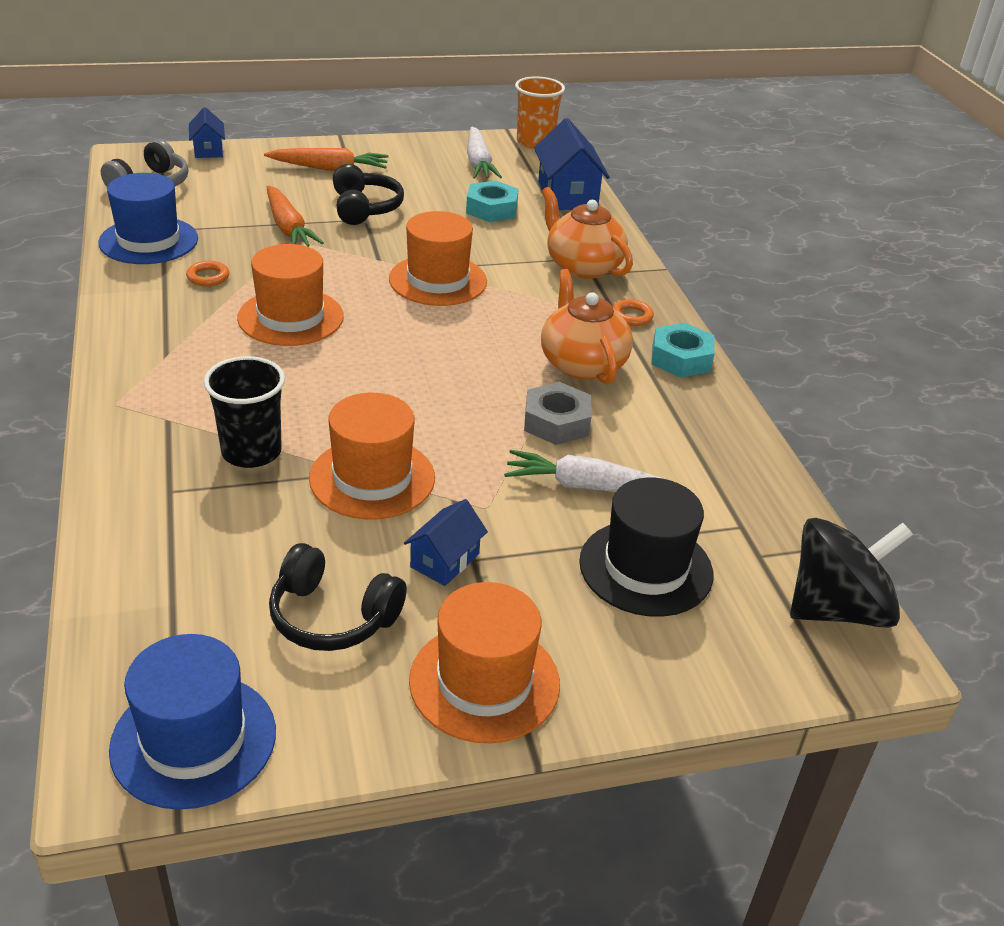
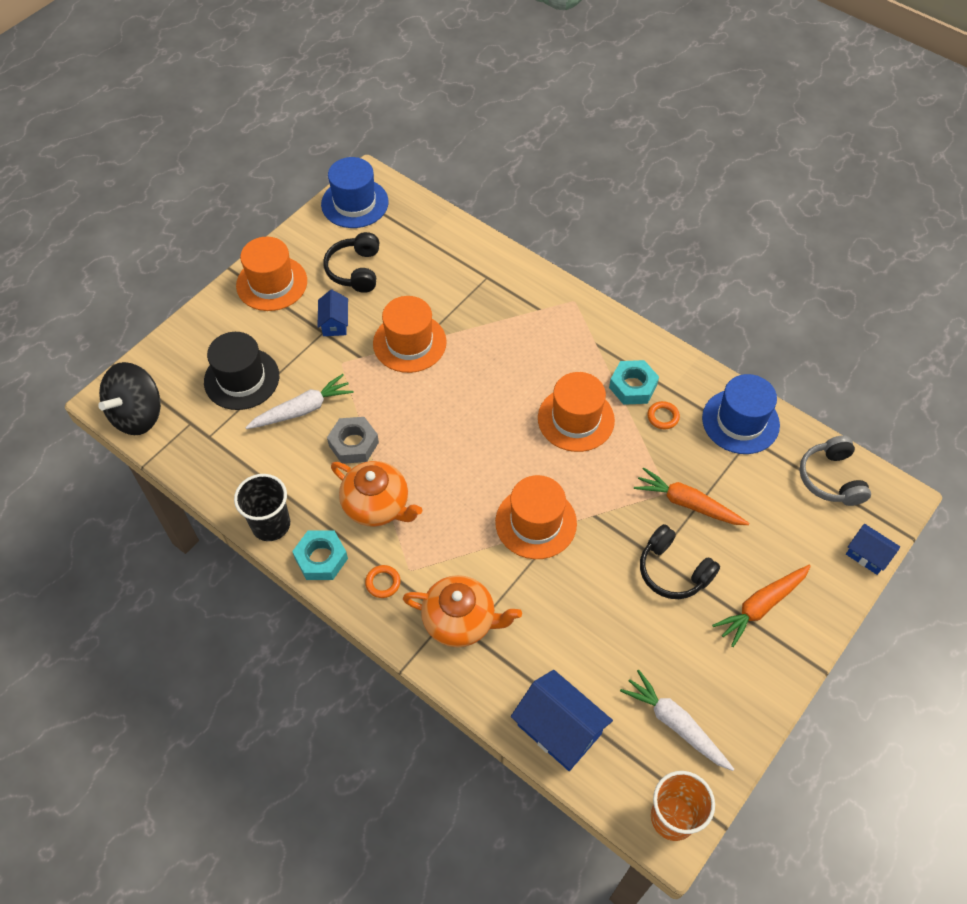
camera: 145 degrees right, 20 degrees up
black cup [204,356,285,468] -> black cup moved to [234,474,290,541]
black headphones [269,543,407,651] -> black headphones turned 75 degrees counterclockwise [323,232,379,293]
turquoise nut [466,180,519,222] -> turquoise nut moved to [609,360,659,405]

